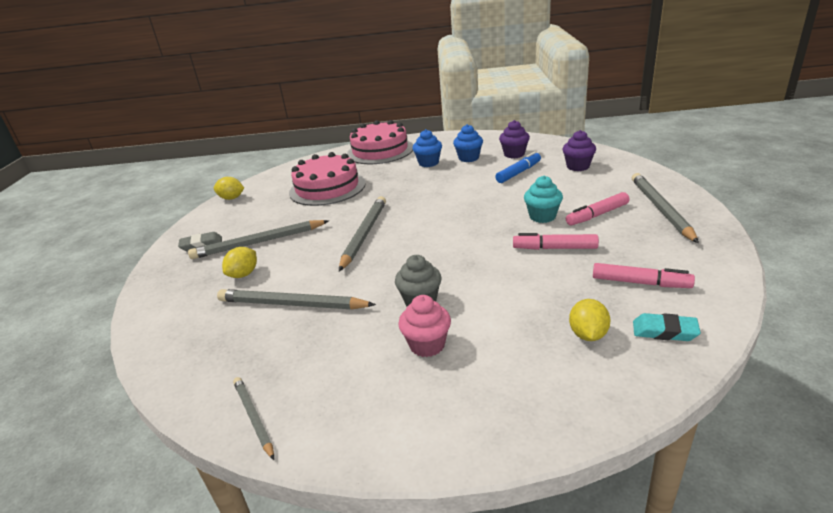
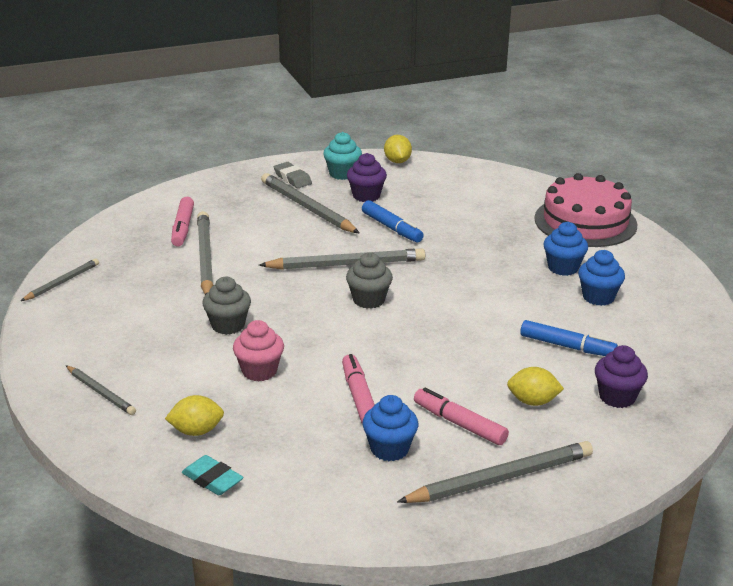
camera: 65 degrees right, 0 degrees up
yellow lemon [222,247,257,278] -> yellow lemon moved to [507,367,564,406]
pink cake [289,152,366,206] -> none
pink cupcake [398,295,451,357] -> pink cupcake moved to [233,320,284,381]
purple cupcake [499,120,530,158] -> purple cupcake moved to [347,153,387,202]
turquoise cupcake [524,176,563,223] -> turquoise cupcake moved to [323,132,362,180]
pink marker [593,263,695,288] -> pink marker moved to [171,197,194,247]
turquoise eraser [633,313,701,341] -> turquoise eraser turned 45 degrees counterclockwise [182,455,243,495]
none -> grey pencil [66,365,136,415]
none -> grey cupcake [346,252,393,309]
none -> blue marker [362,200,424,243]
none -> blue cupcake [362,395,418,461]

